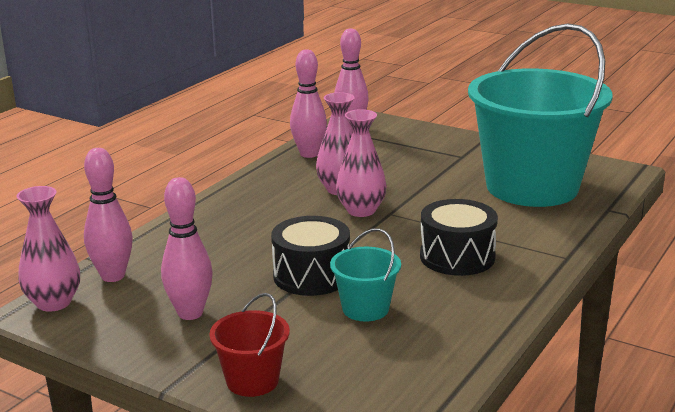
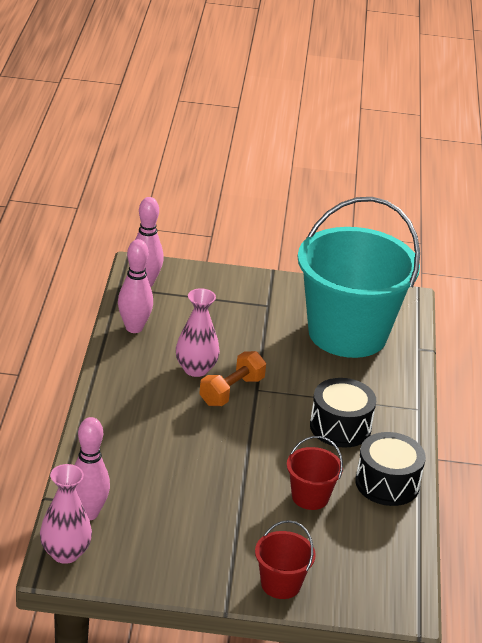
camera: 30 degrees left, 10 degrees up
pink bowling pin [161,177,213,320] -> none
black drum [271,216,350,296] -> black drum moved to [355,432,426,506]
turquoise bucket [330,228,401,321] -> red bucket [287,436,343,510]
pink vase [336,109,387,217] -> orange dumbbell [199,351,266,406]

